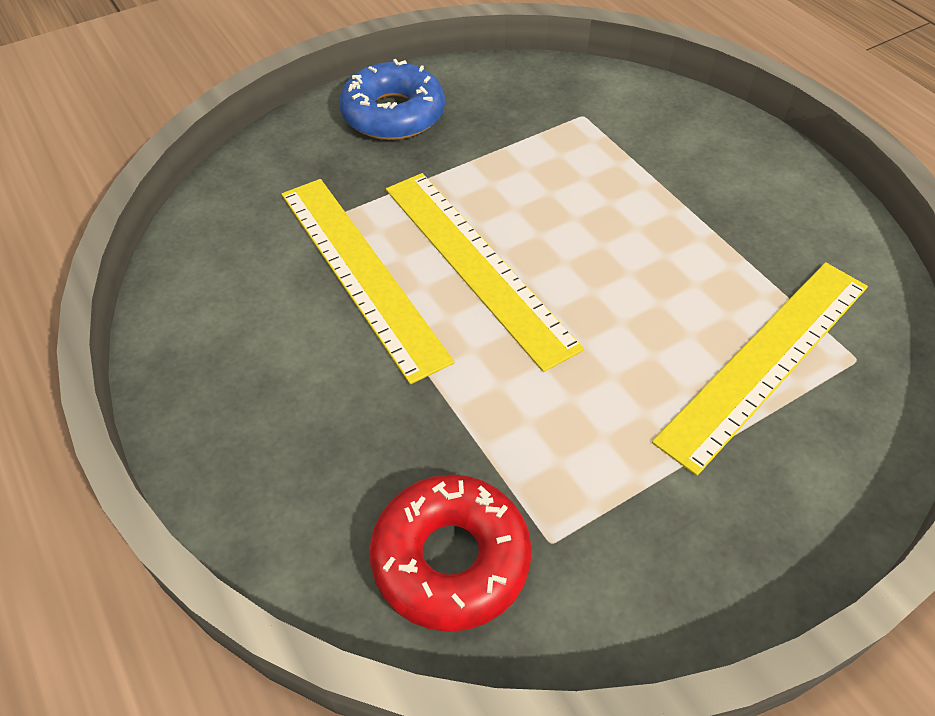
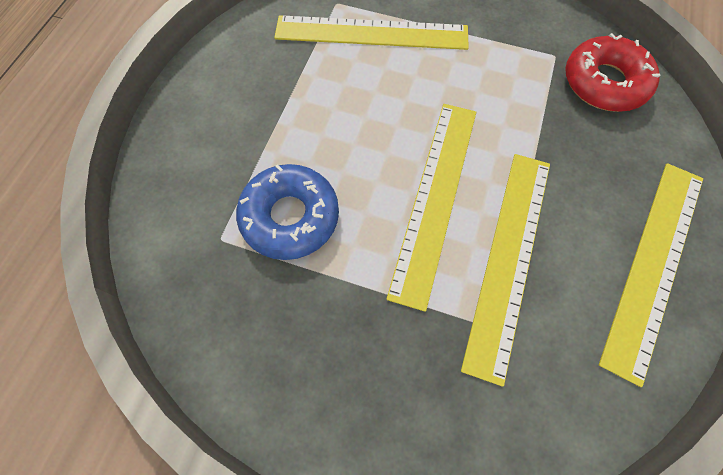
camera: 130 degrees left, 15 degrees up
blue donut [339,59,445,140] -> blue donut moved to [236,164,339,260]
none -> yellow ruler [599,163,703,387]

